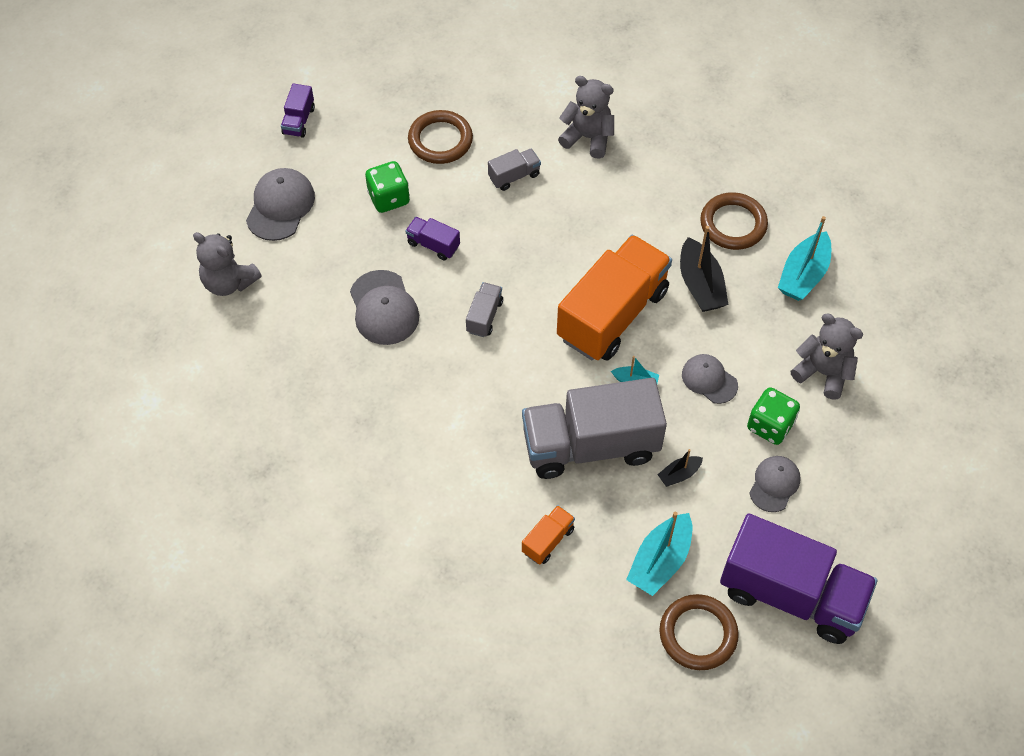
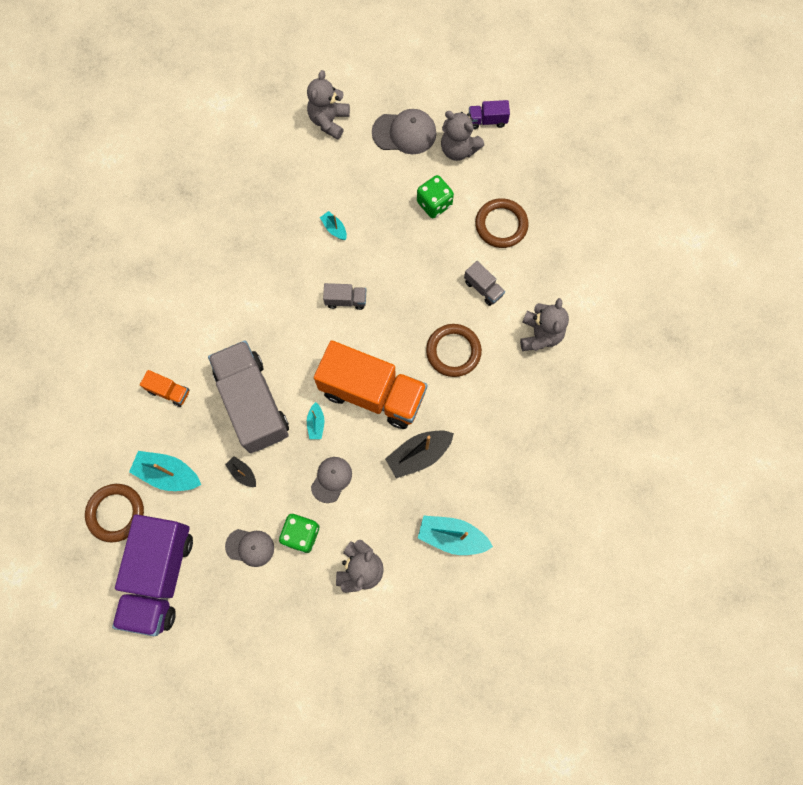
camera: 75 degrees right, 15 degrees up
grey cap [350,270,419,345] -> turquoise boat [320,211,347,240]
purple truck [406,217,460,260] -> none
brown ring [700,192,768,250] -> brown ring moved to [426,324,482,377]
none -> grey teddy bear [441,111,484,161]

